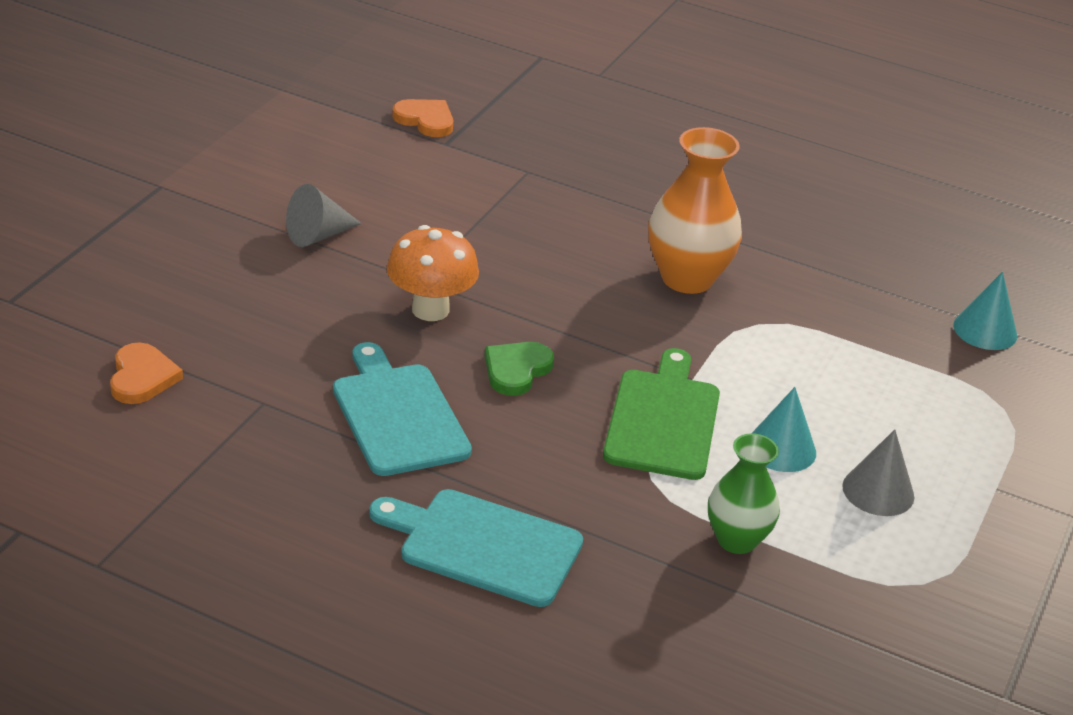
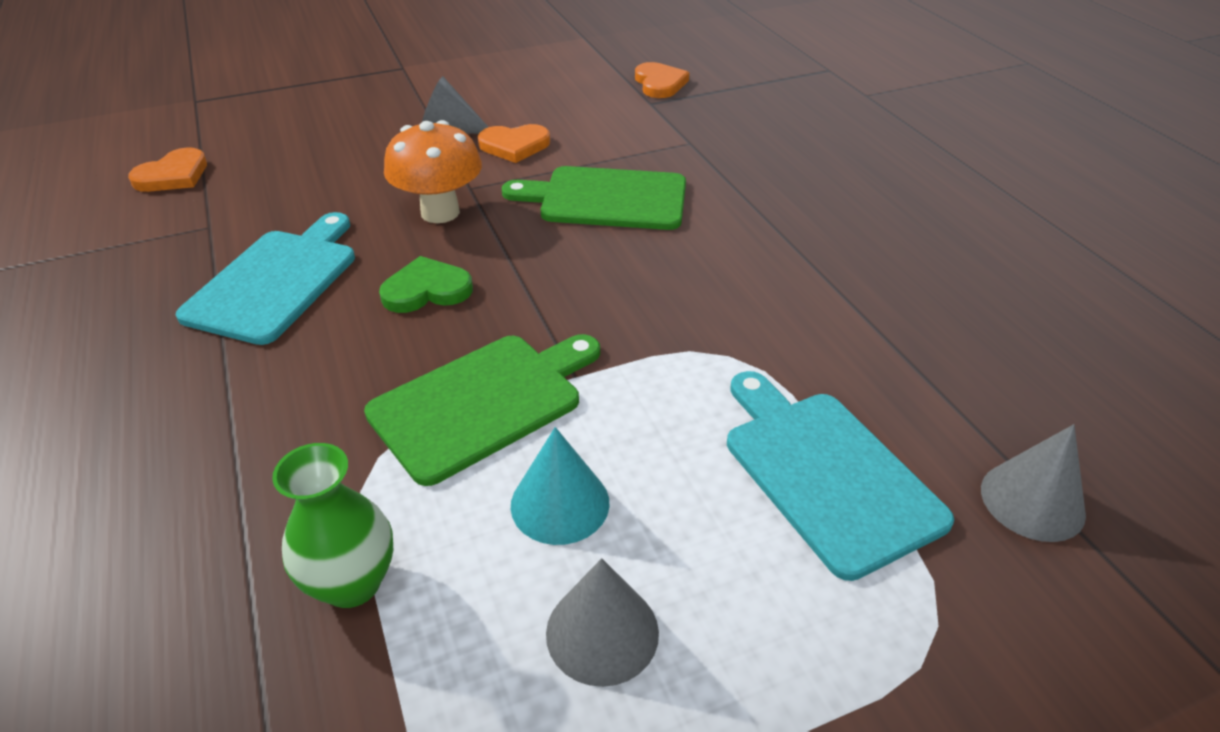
camera: 45 degrees right, 5 degrees up
turquoise cutting board [369,489,583,607] -> turquoise cutting board moved to [727,371,954,581]
orange vase [648,127,742,294] -> none
turquoise cone [953,272,1017,350] -> grey cone [981,424,1086,542]
none -> orange heart [478,124,550,163]
none -> green cutting board [502,166,686,230]

